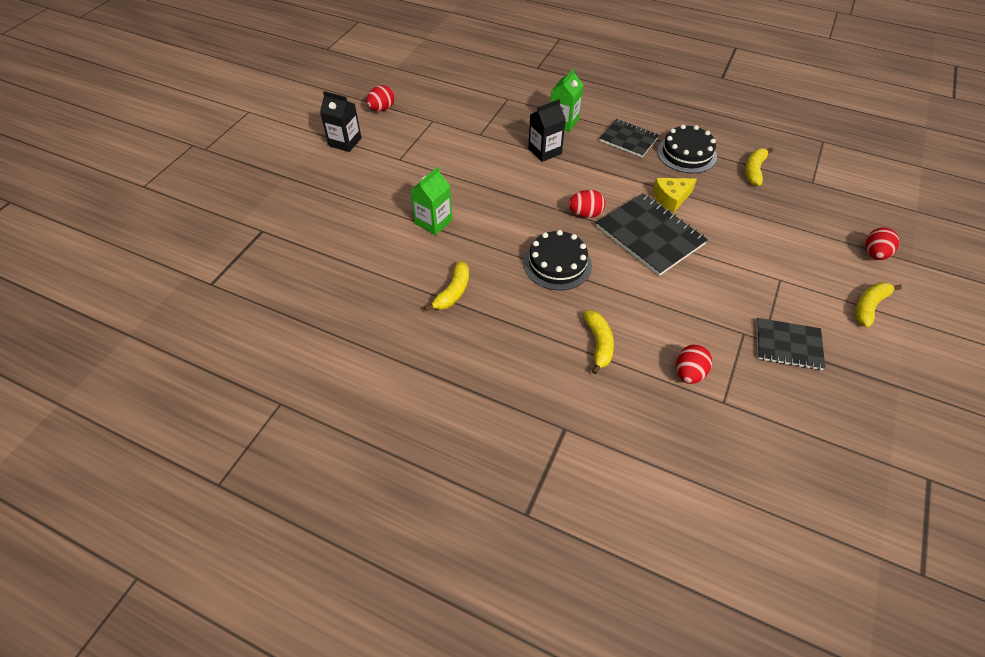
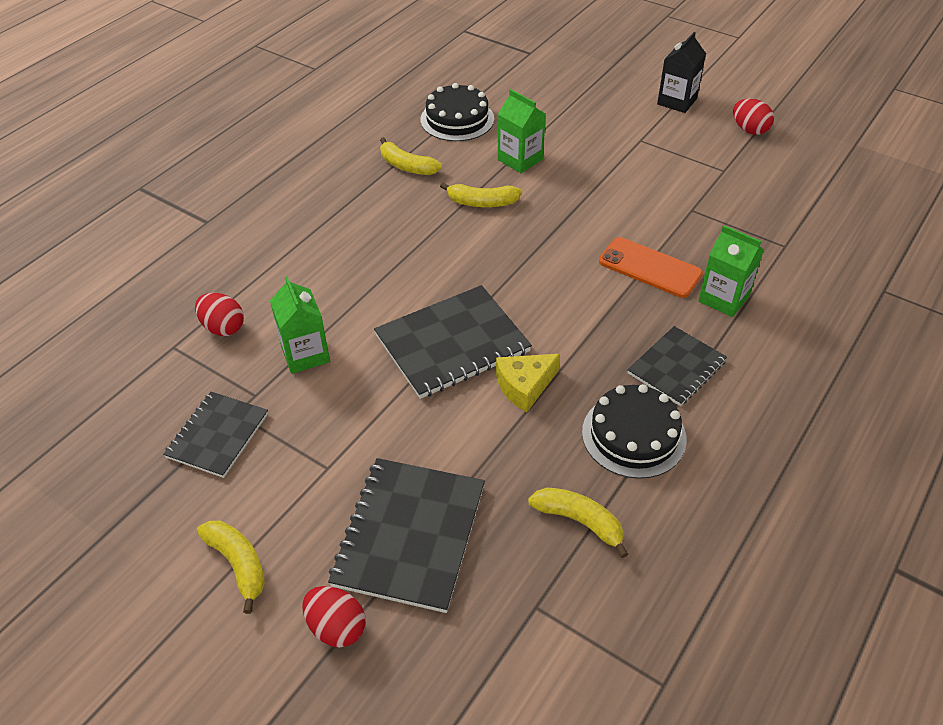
camera: 100 degrees right, 5 degrees down
black cake [523,230,592,290] -> black cake moved to [420,83,494,141]
black carton [528,99,566,162] -> orange phone [599,237,703,298]
red egg [569,190,605,218] -> none
yellow banana [584,311,614,374] -> yellow banana moved to [440,182,522,207]
yellow cheese [653,178,697,213] -> yellow cheese turned 105 degrees counterclockwise [496,354,560,412]
none -> green carton [270,276,330,374]
none -> black notebook [328,458,485,613]

